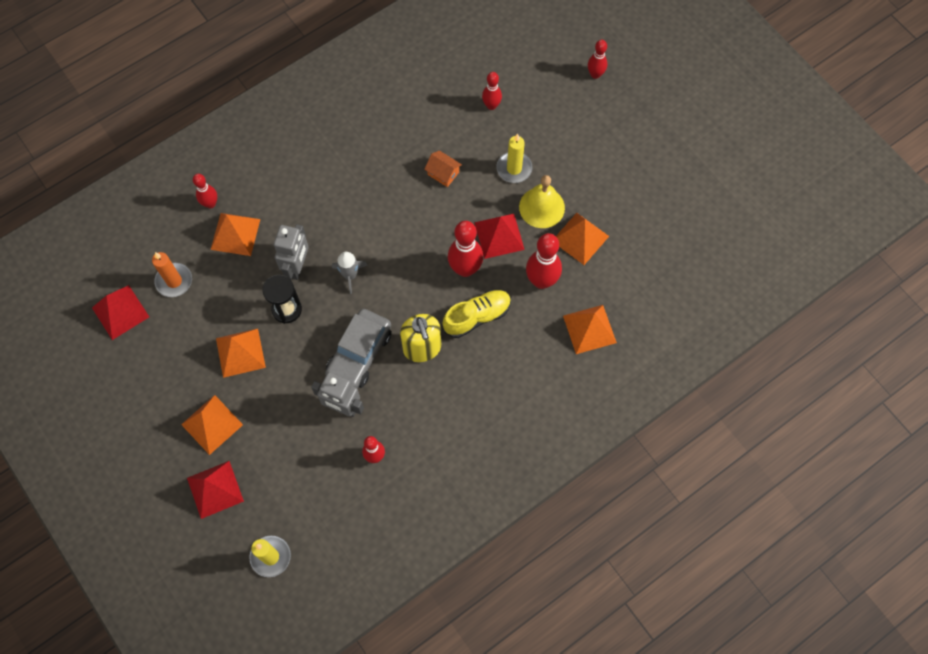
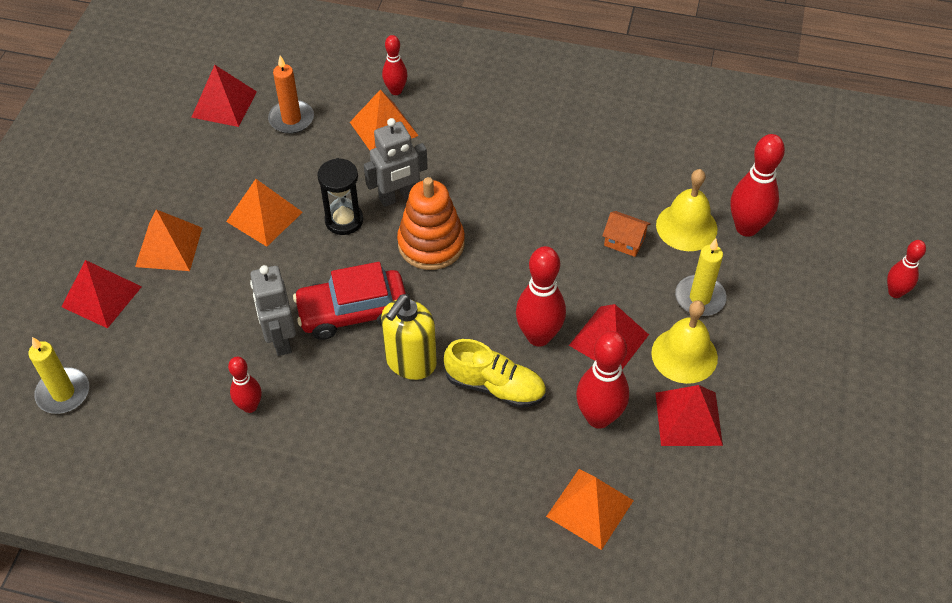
camera: 50 degrees right, 15 degrees down
grey car [325,309,392,388] -> red car [293,262,406,340]
grey rocket [332,252,368,294] -> orange stacking toy [397,177,465,270]
orange house [424,150,462,187] -> orange house turned 60 degrees counterclockwise [602,211,651,257]
red bowling pin [482,72,502,110] -> red bowling pin [731,134,785,237], size x1.68
orange pyramid [556,213,609,265] -> red pyramid [656,385,723,446]
none -> yellow bell [656,169,717,251]

